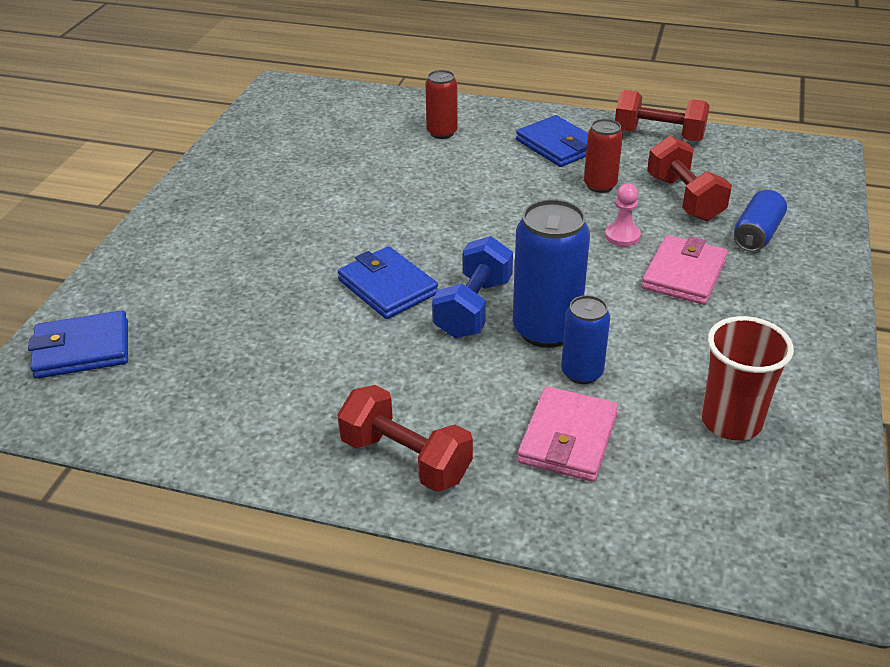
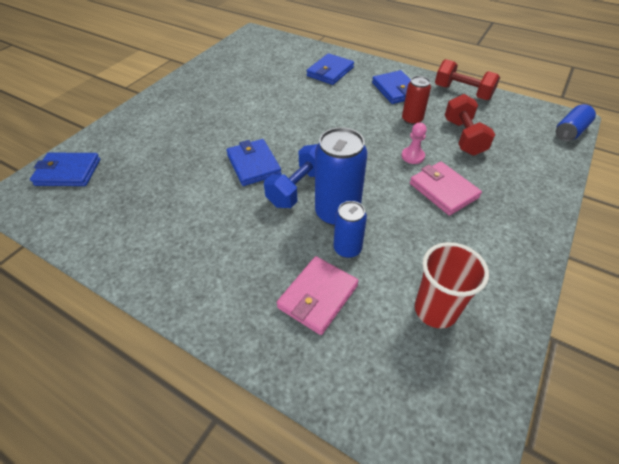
camera: 15 degrees right, 10 degrees up
red dumbbell [337,385,473,492] -> none
red can [425,70,458,139] -> blue wallet [307,53,354,85]
pink wallet [641,235,728,305] -> pink wallet turned 75 degrees counterclockwise [410,162,482,216]
blue can [734,190,787,252] -> blue can moved to [556,104,596,141]

